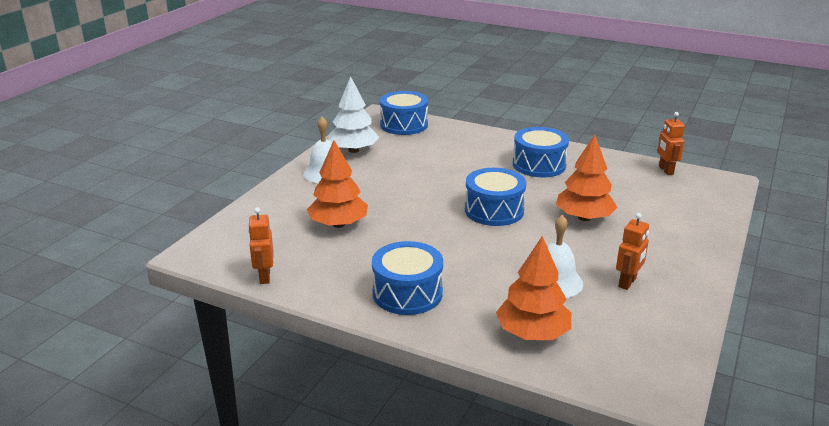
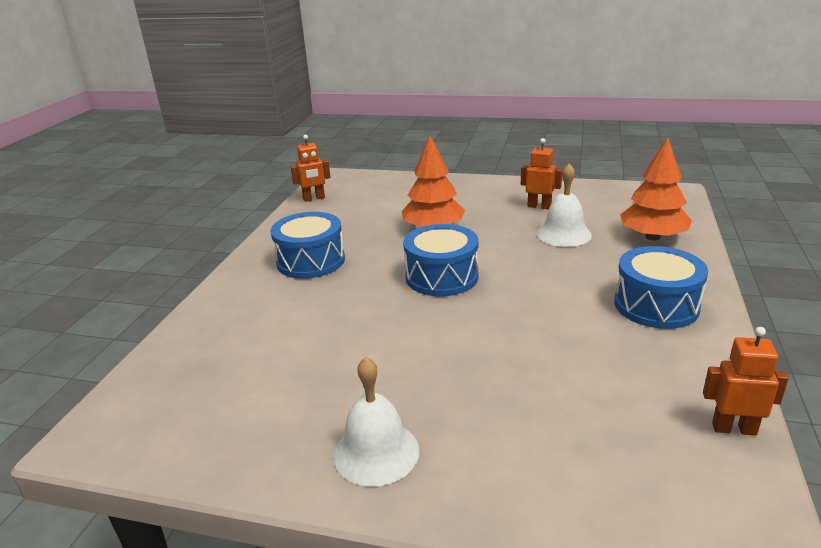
camera: 100 degrees left, 0 degrees up
orange robot [248,207,274,284] -> orange robot turned 150 degrees counterclockwise [703,327,789,436]
orange tree [307,140,368,228] -> none
white tree [328,76,379,153] -> none
blue drum [380,91,428,135] -> none

